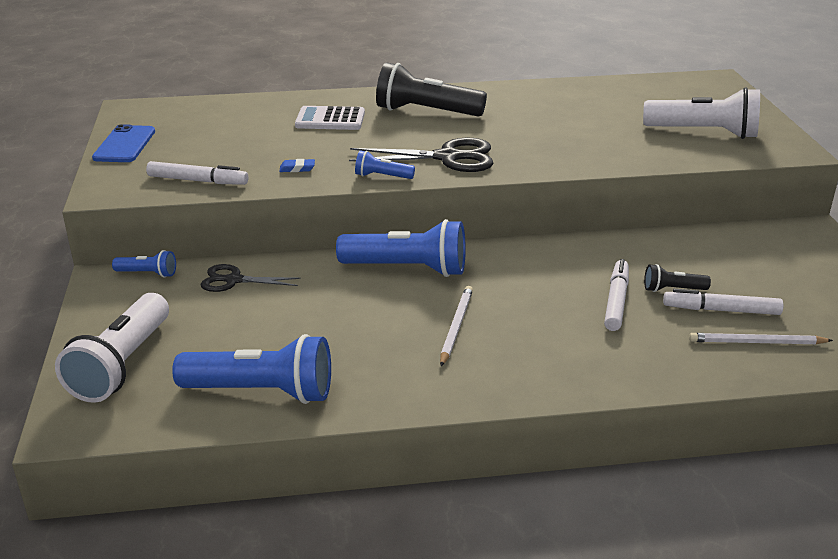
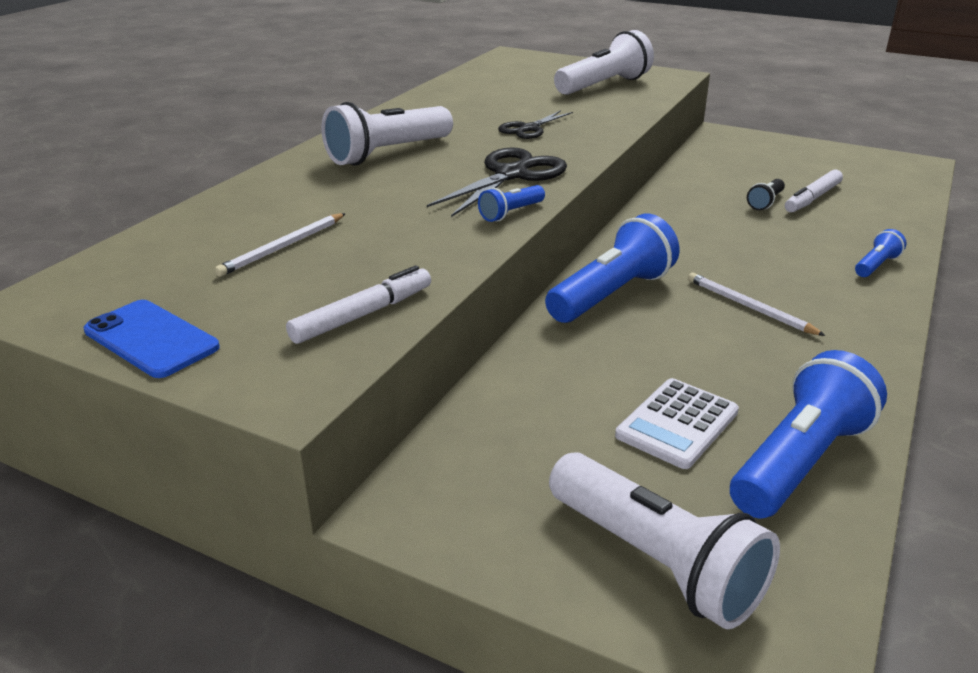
camera: 55 degrees left, 0 degrees up
blue flashlight [112,250,176,278] -> blue flashlight moved to [855,229,907,277]
black scissors [200,264,301,292] -> black scissors moved to [498,110,573,139]
blue eraser [279,159,315,172] -> none
white calculator [295,106,365,130] -> white calculator moved to [615,378,739,469]
black flashlight [376,62,487,117] -> white flashlight [321,102,453,166]
white marker [604,259,629,331] -> none
white pencil [689,333,833,344] -> white pencil moved to [214,213,346,277]

